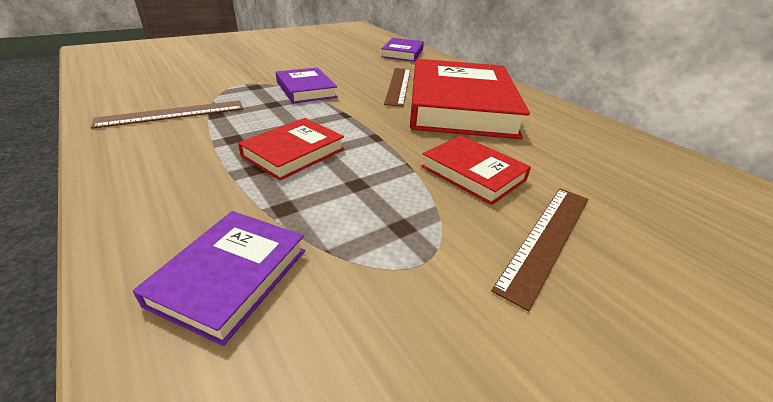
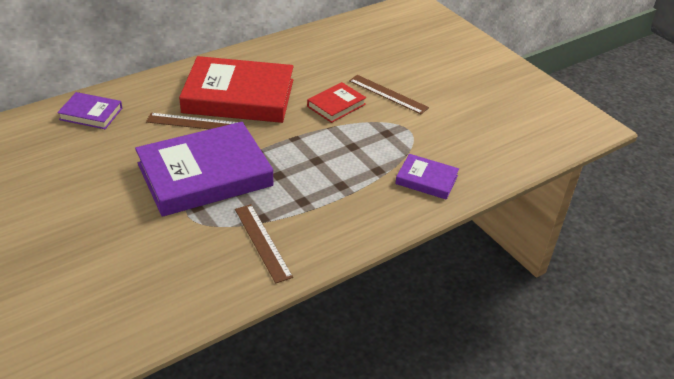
camera: 90 degrees left, 5 degrees up
red book [238,118,345,181] -> none
purple book [276,68,337,103] -> purple book [135,122,273,217], size x2.10

